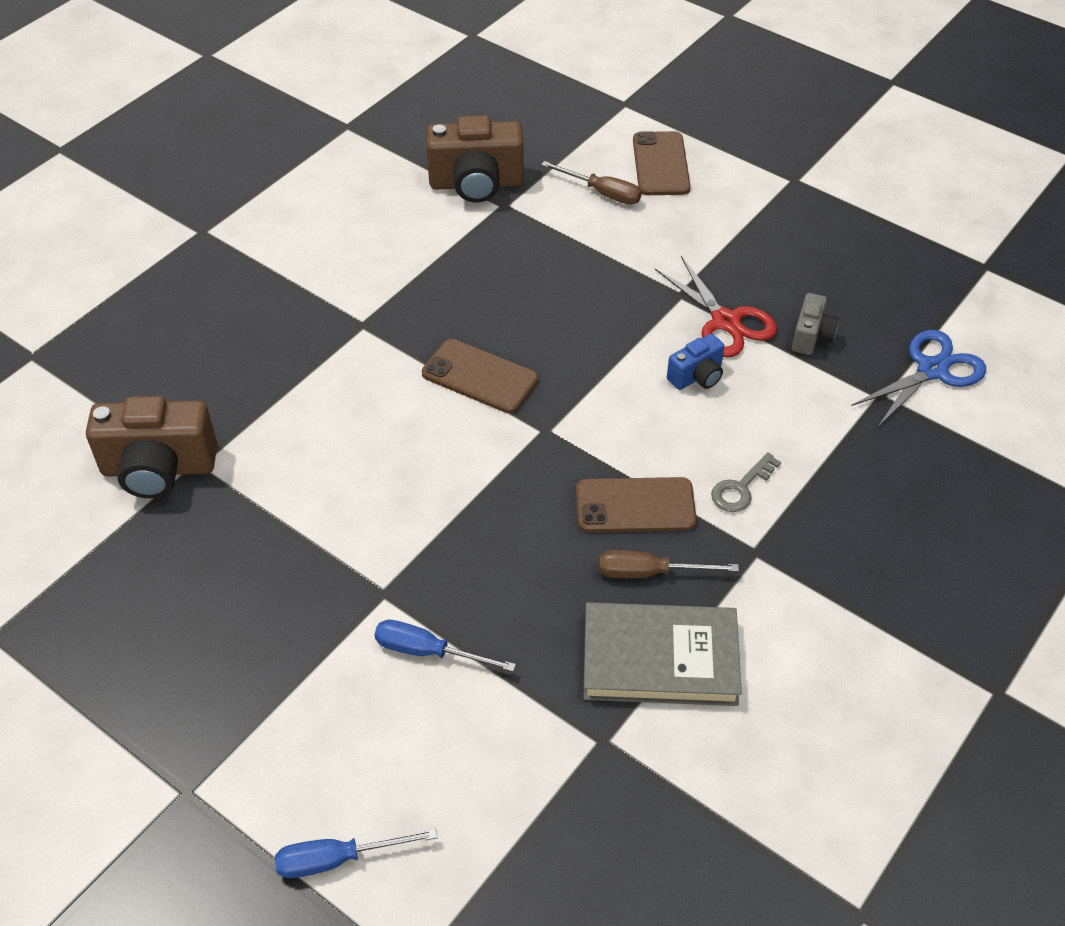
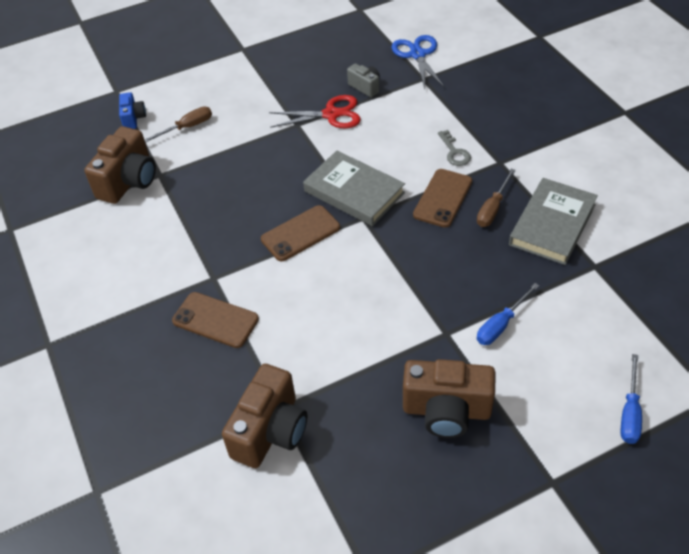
camera: 60 degrees left, 0 degrees up
brown phone [633,131,691,195] -> brown phone moved to [172,292,259,348]
blue camera [667,334,724,390] -> blue camera moved to [119,92,146,129]
none -> grey book [303,151,405,226]
none -> brown camera [403,359,495,438]

